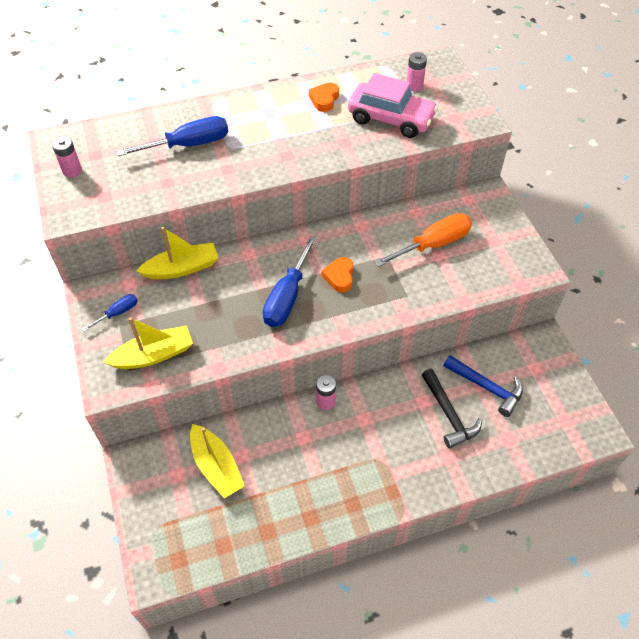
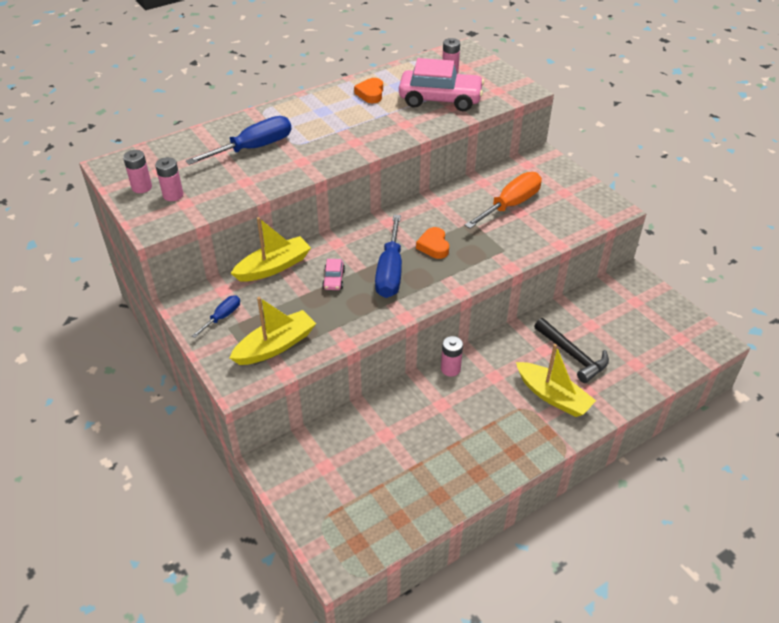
camera: 15 degrees left, 10 degrees down
yellow boat [190,424,245,498] -> yellow boat moved to [516,344,596,417]
blue hammer [443,355,523,417] -> none
none -> pink battery [155,157,183,201]
none -> pink car [322,259,345,290]

